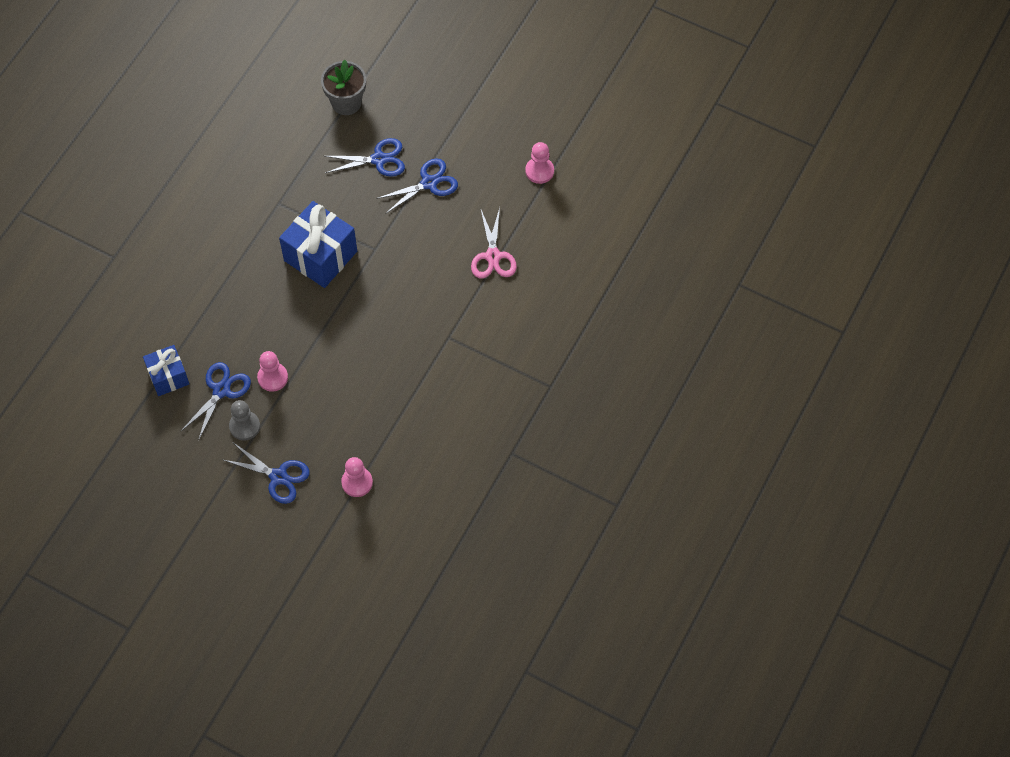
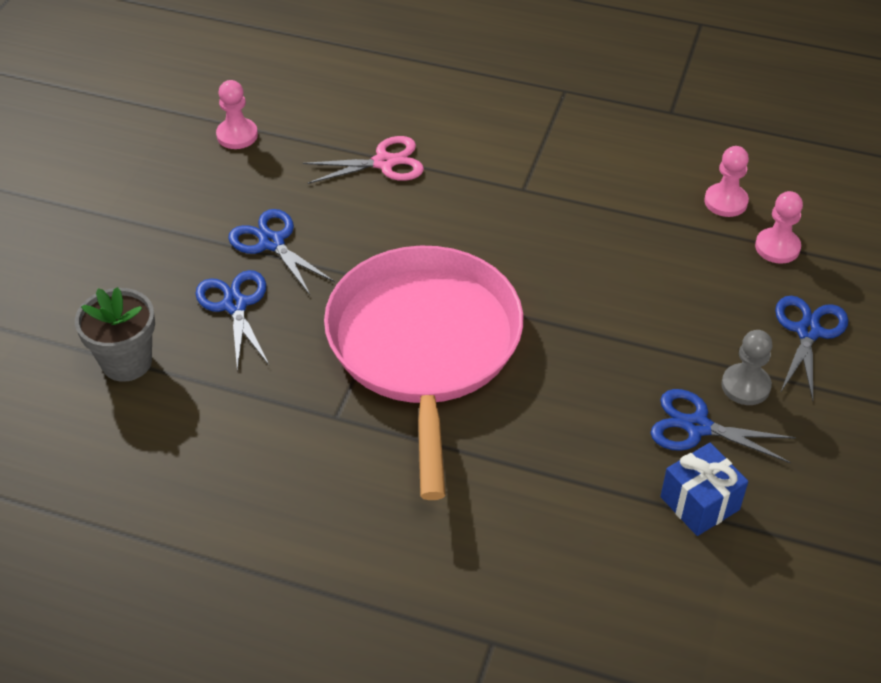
camera: 100 degrees left, 15 degrees down
pink pawn [257,351,288,392] -> pink pawn moved to [704,146,749,217]
blue gift [279,201,357,288] -> pink pan [324,246,523,500]

